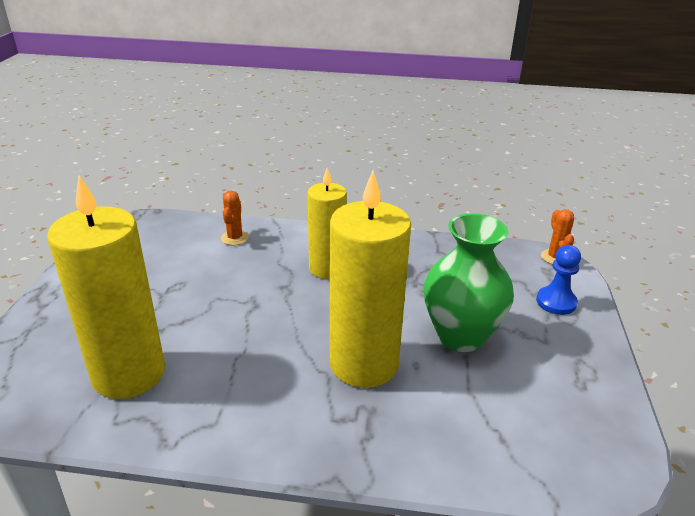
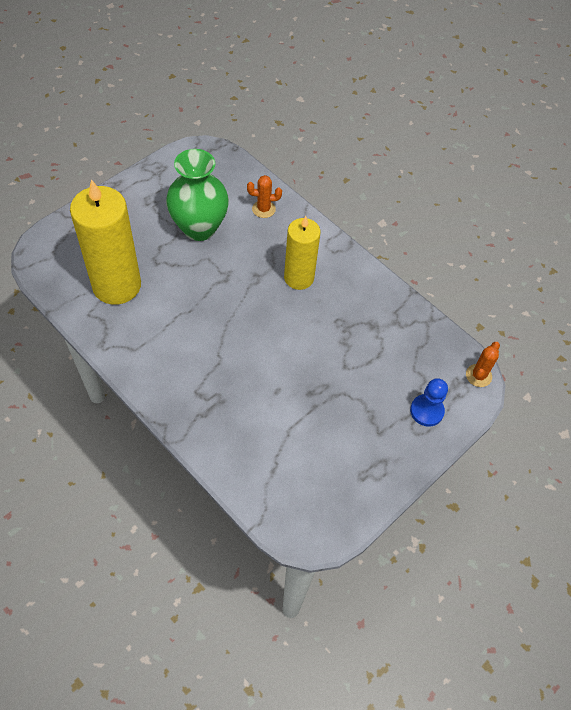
camera: 35 degrees right, 25 degrees up
orange cactus [221,190,249,245] -> orange cactus turned 45 degrees clockwise [247,175,282,218]
yellow candle [330,171,411,388] -> none
green vase [424,213,514,352] -> green vase moved to [166,149,229,241]

